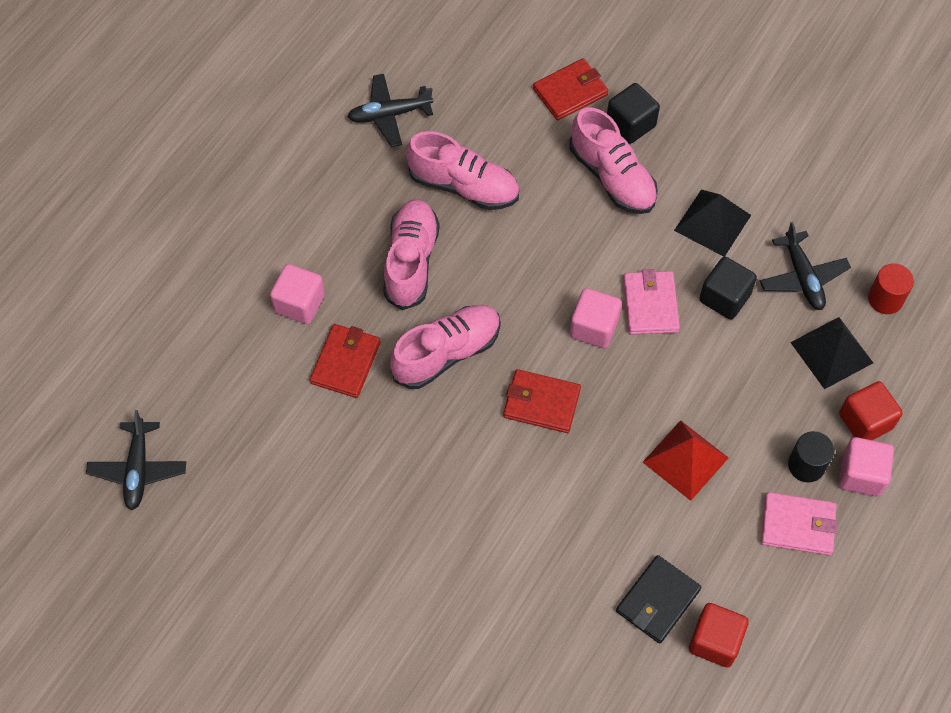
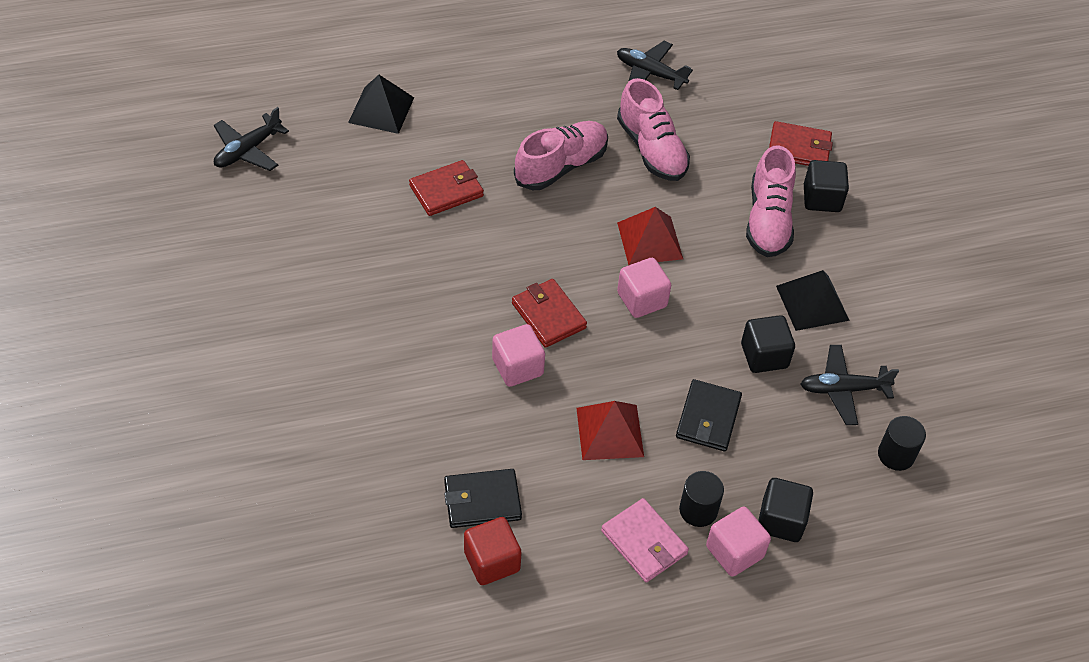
camera: 40 degrees right, 10 degrees down
pink cube [270,264,325,324] -> pink cube moved to [492,324,545,387]
pink shoe [390,305,501,389] -> none
pink wallet [623,269,680,335] -> none
black plane [760,222,851,310] -> black plane turned 60 degrees clockwise [800,345,899,425]
black pyramid [790,317,873,389] -> black pyramid moved to [348,75,414,134]
red cube [839,381,903,440] -> black cube [758,478,813,542]
red cylinder [868,263,914,314] -> black cylinder [878,416,926,471]
none -> red pyramid [617,207,683,265]
none -> black wallet [676,379,742,451]

